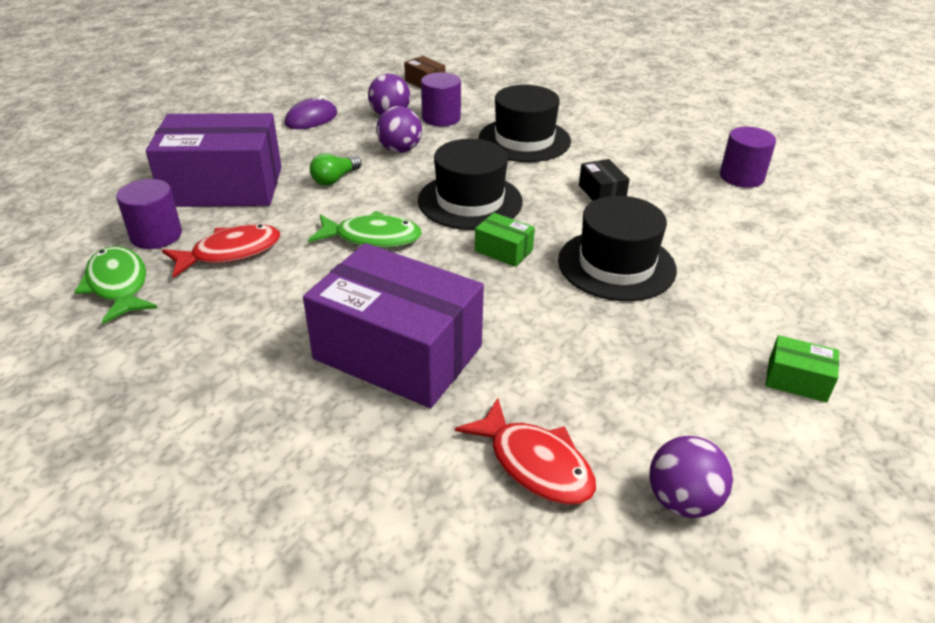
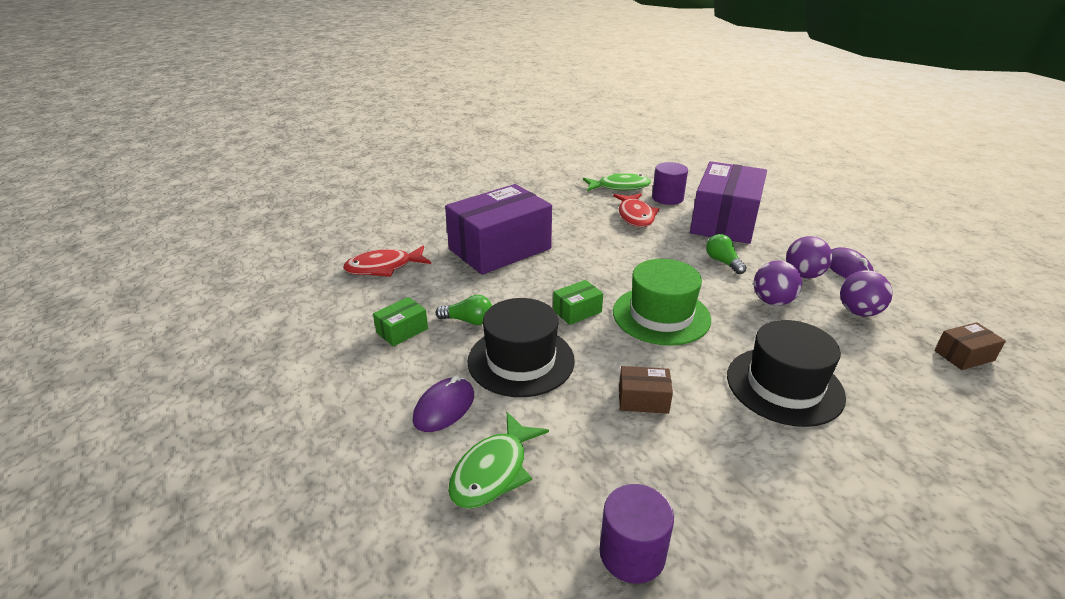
camera: 115 degrees right, 5 degrees down
green fish [308,211,422,248] -> green fish moved to [448,412,549,509]
black hat [418,139,523,230] -> green hat [613,259,711,346]
purple cylinder [421,72,461,126] -> none
black box [579,159,630,201] -> brown box [619,366,673,414]
purple ball [650,436,733,518] -> purple ball moved to [786,236,832,278]
green box [765,335,839,402] -> green box moved to [373,297,428,347]
none -> purple mouse [413,375,474,432]
none -> green light bulb [436,295,492,325]

